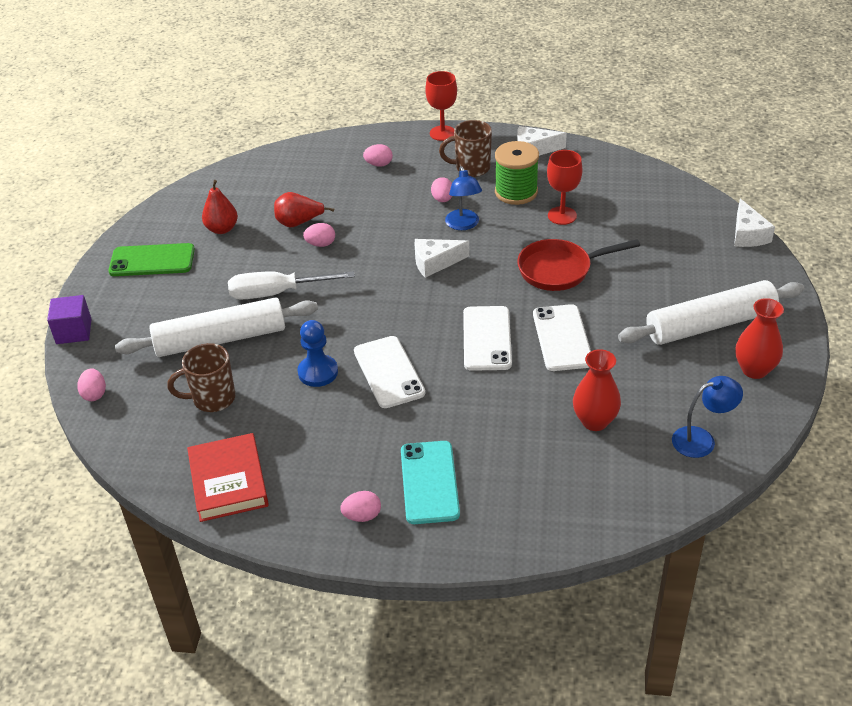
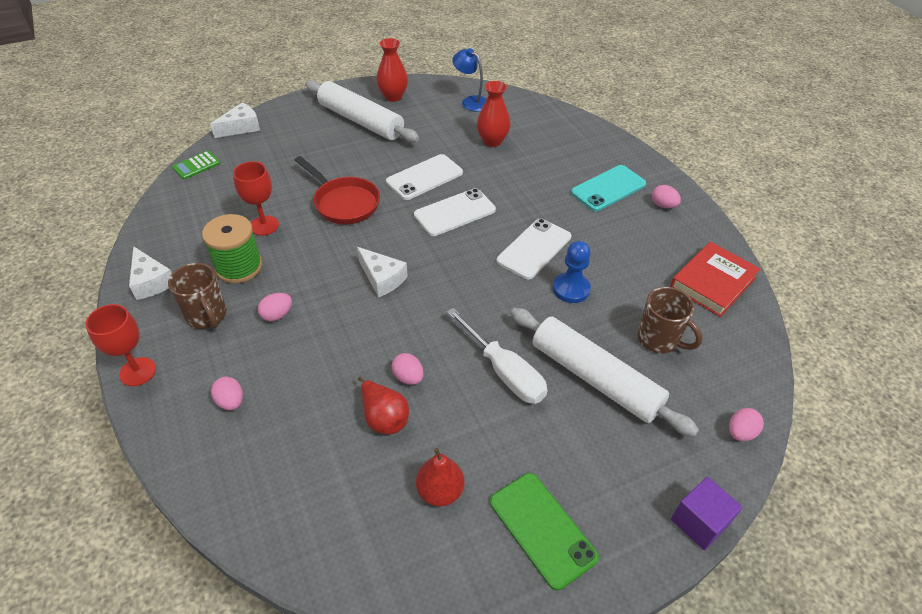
camera: 125 degrees left, 5 degrees up
blue lamp [445,166,482,230] -> none
none -> green calculator [172,151,220,180]

